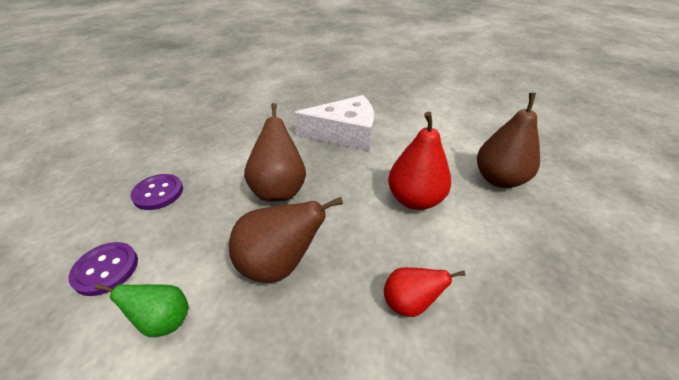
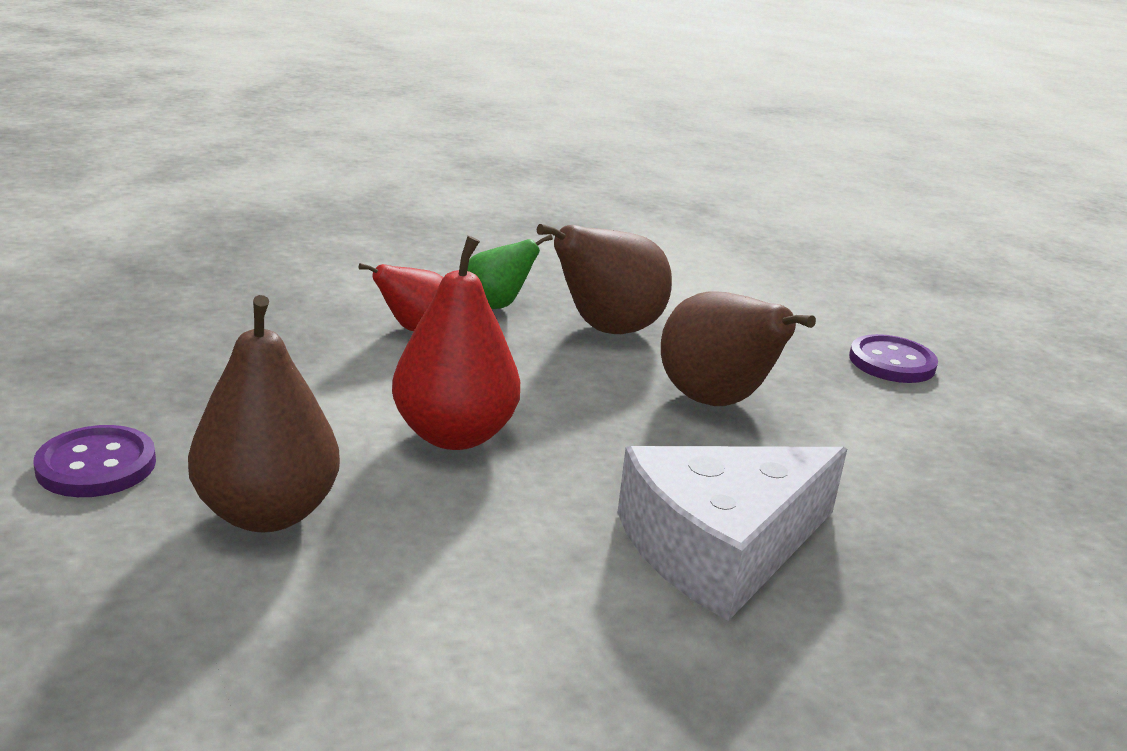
camera: 150 degrees right, 15 degrees down
purple button [68,242,138,296] -> purple button moved to [34,425,156,497]
green pear [95,284,189,337] -> green pear moved to [467,234,553,309]

